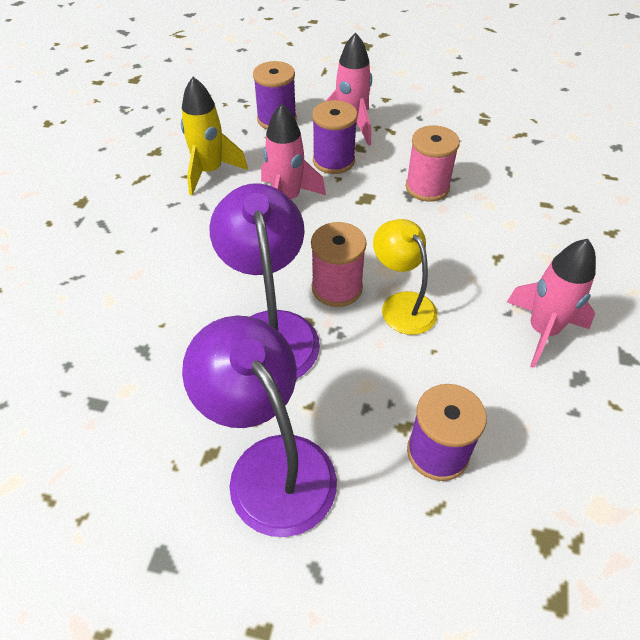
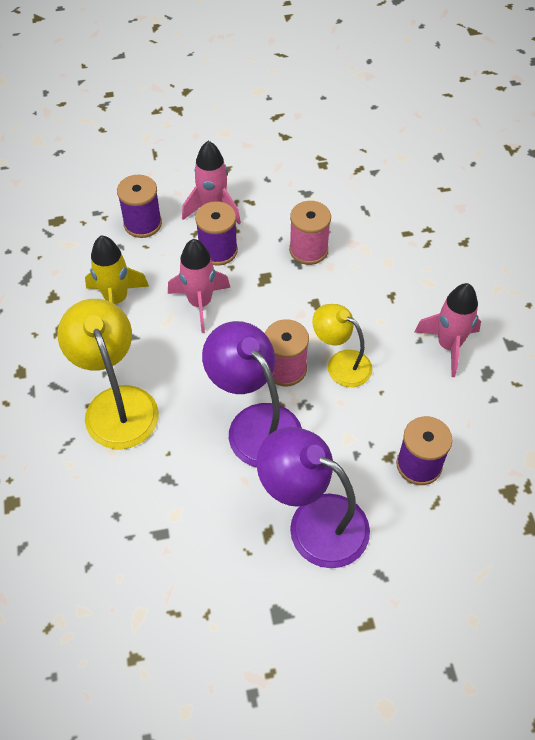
camera: 25 degrees left, 5 degrees up
none -> yellow lamp [58,299,159,449]

